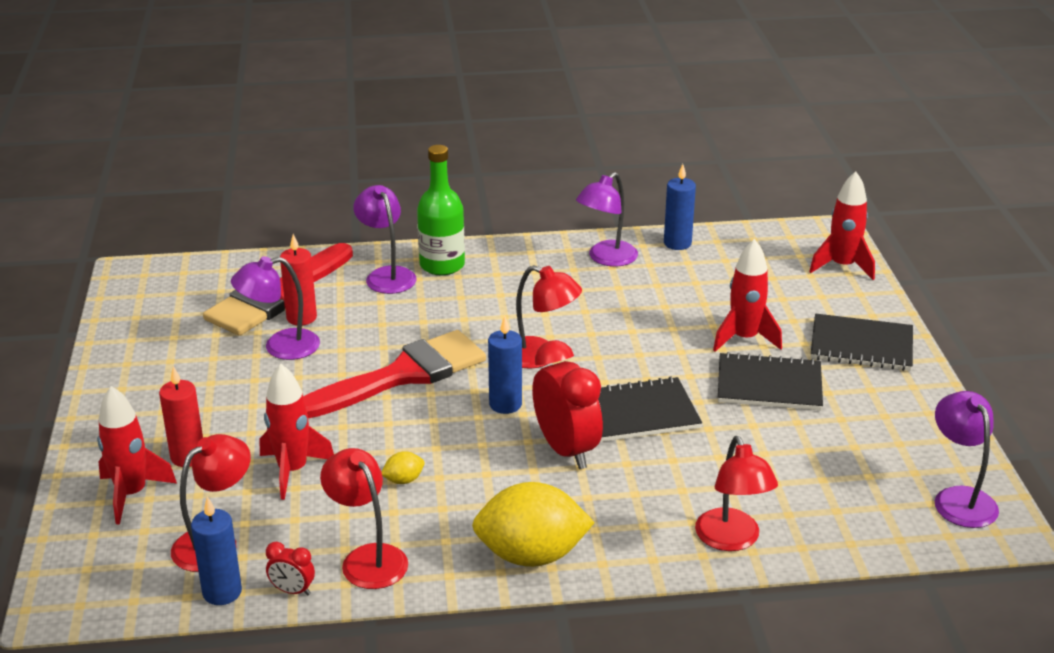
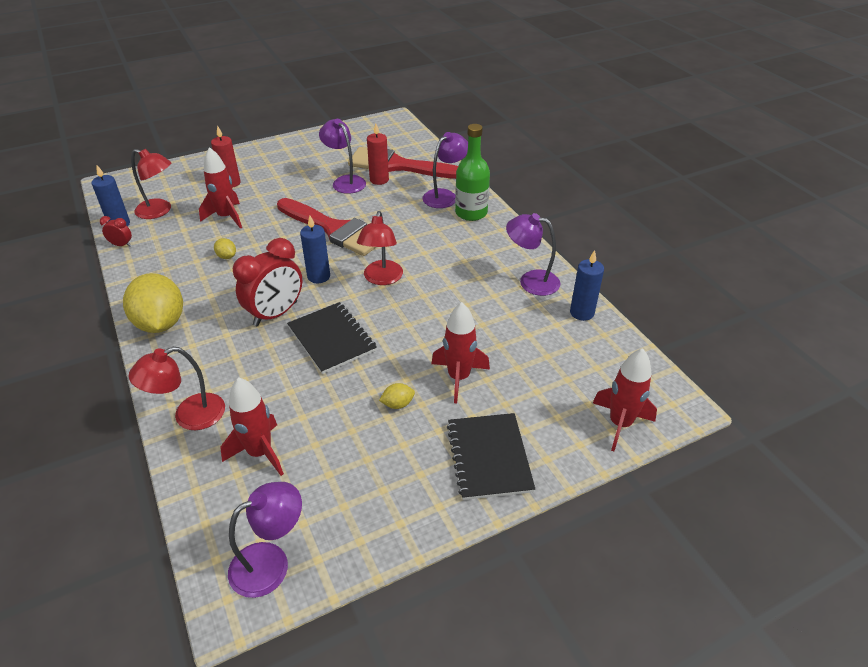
camera: 70 degrees right, 10 degrees up
red rocket [97,386,177,525] -> red rocket moved to [221,377,284,476]
red clock [266,542,315,595] -> red clock turned 105 degrees clockwise [100,216,132,247]
red lamp [320,448,408,589] -> none
black notebook [718,352,823,410] -> yellow lemon [379,383,415,409]

